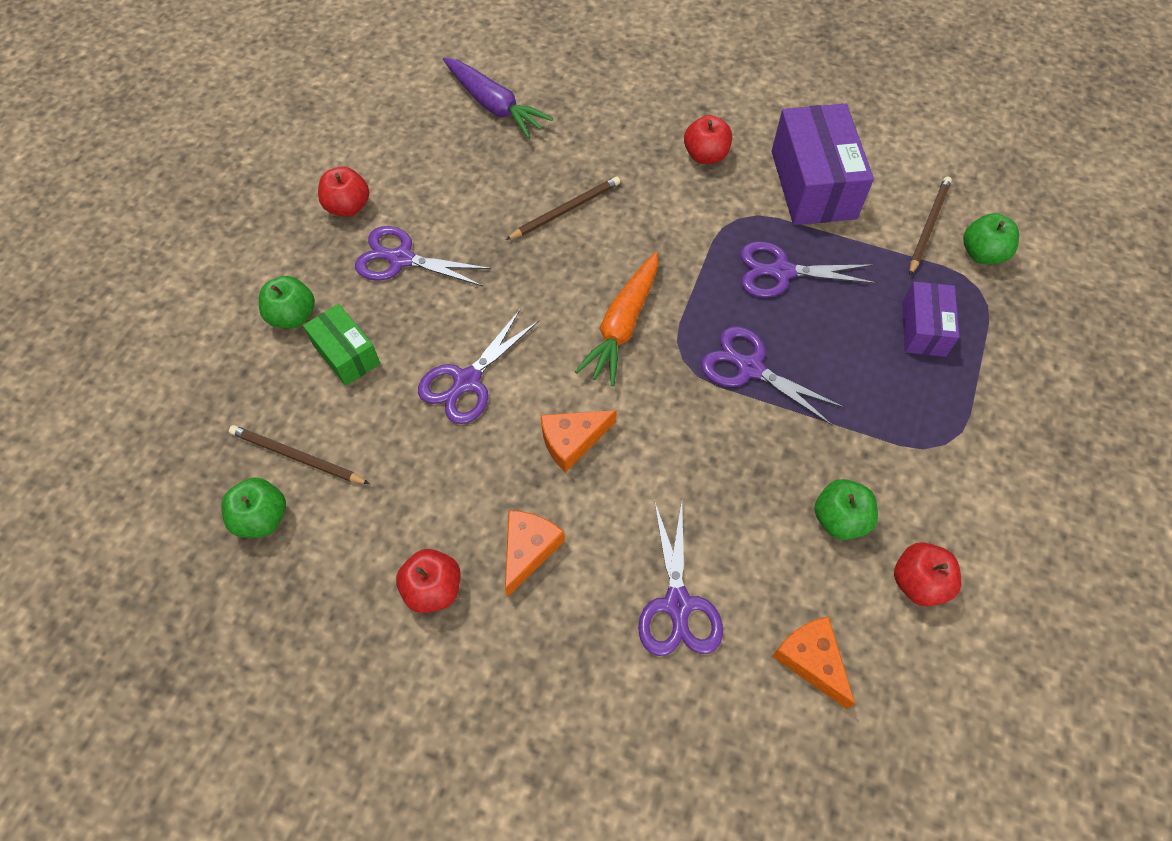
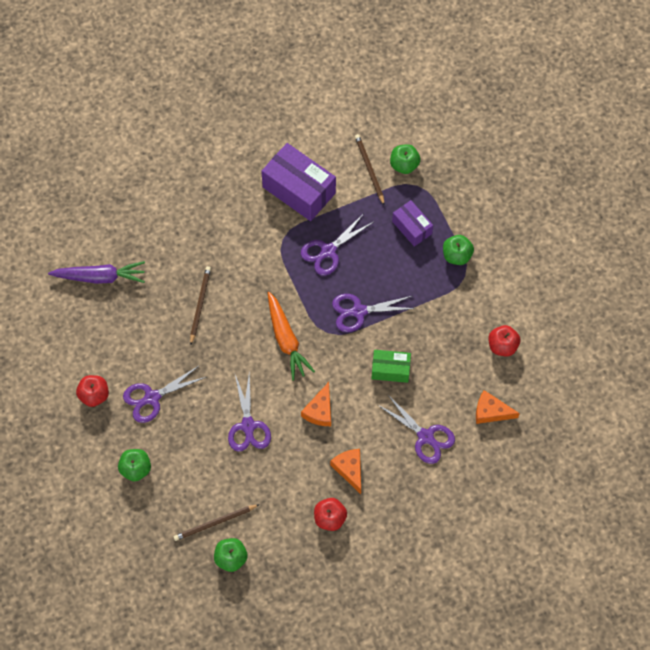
camera: 45 degrees left, 5 degrees up
green box [303,304,380,386] -> green box moved to [371,350,411,383]
red apple [684,115,732,164] -> none
green apple [815,479,878,540] -> green apple moved to [443,235,474,265]

